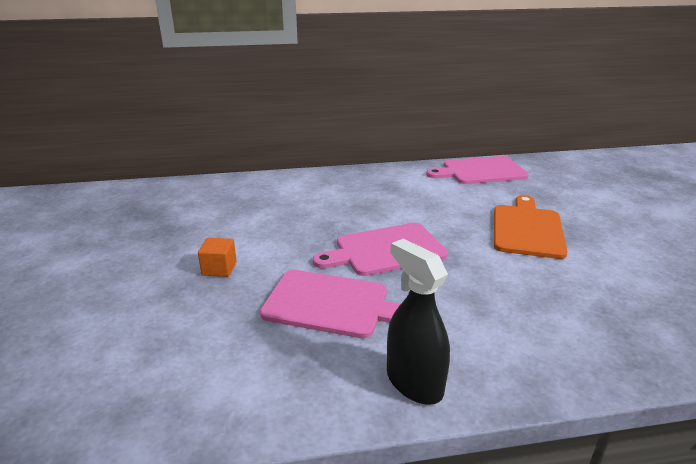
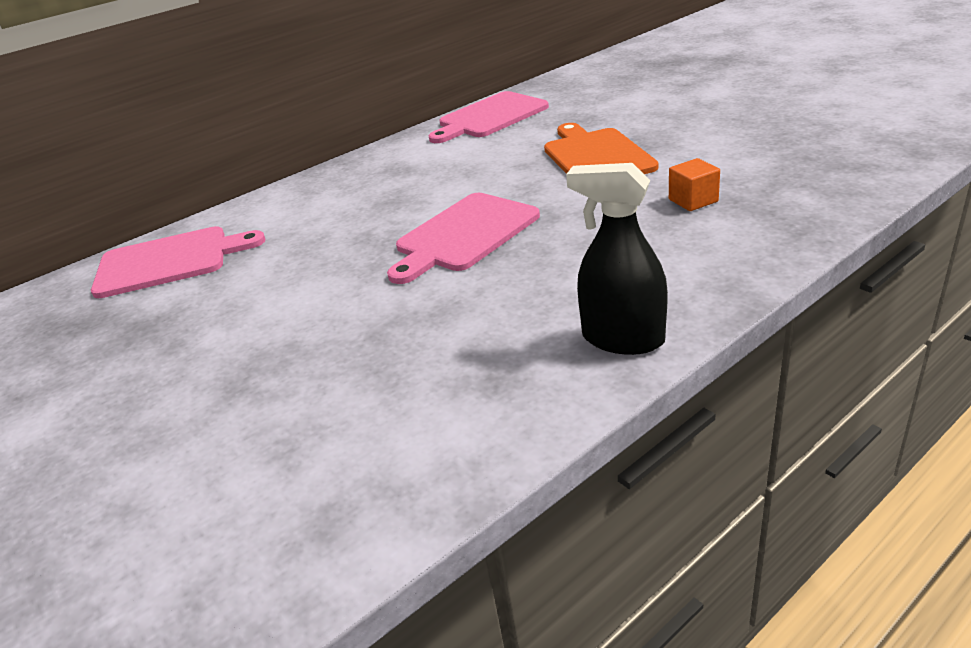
camera: 25 degrees left, 5 degrees up
orange cube [198,238,237,277] -> orange cube moved to [669,158,720,211]
pink cutting board [260,270,400,338] -> pink cutting board moved to [91,226,266,298]

